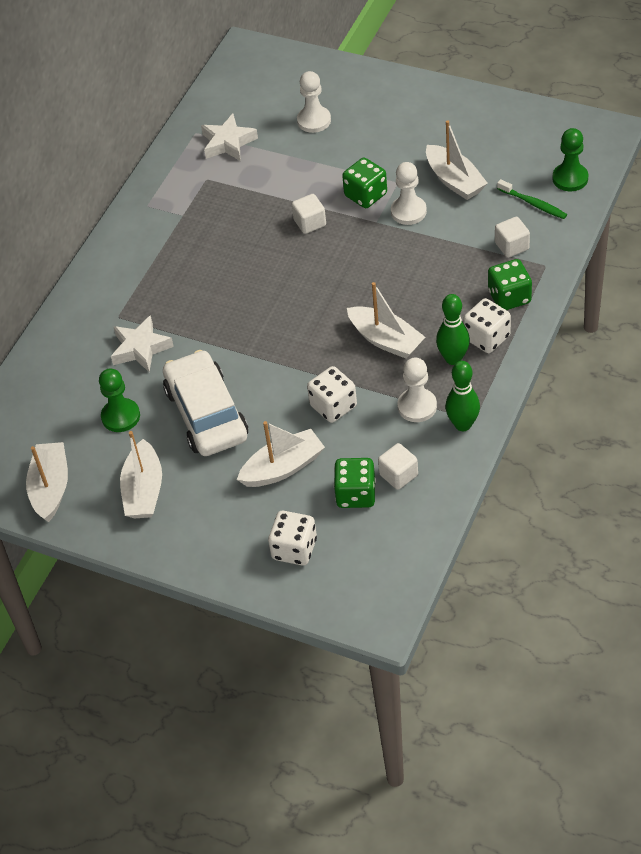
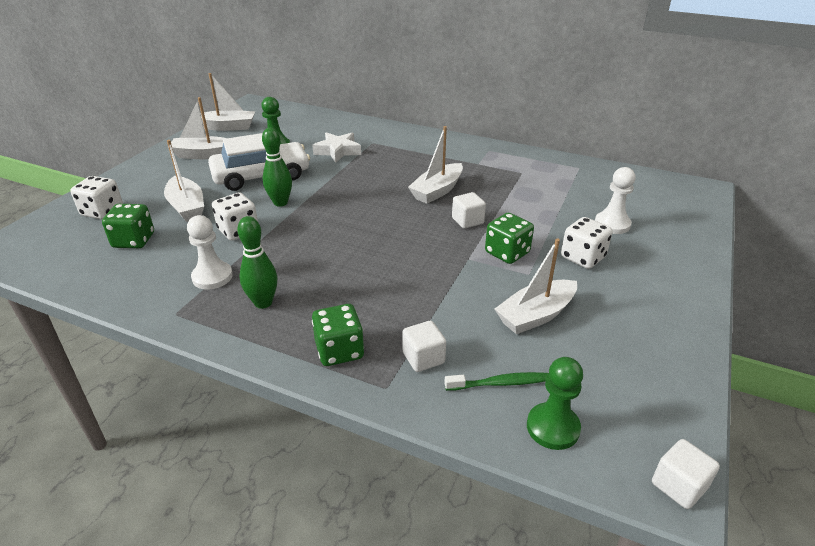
camera: 85 degrees right, 15 degrees down
white star [201,114,258,161] -> none
white boat [347,282,425,359] -> white boat moved to [408,126,463,204]
white cube [378,443,418,490] -> white cube moved to [652,439,720,509]
white pawn [391,162,427,225] -> none
green bowling pin [445,361,480,431] -> green bowling pin moved to [262,128,292,207]
white dice [463,298,511,353] -> white dice moved to [561,217,613,269]
green toothbrush [497,179,567,219] -> green toothbrush turned 135 degrees counterclockwise [444,372,549,391]

